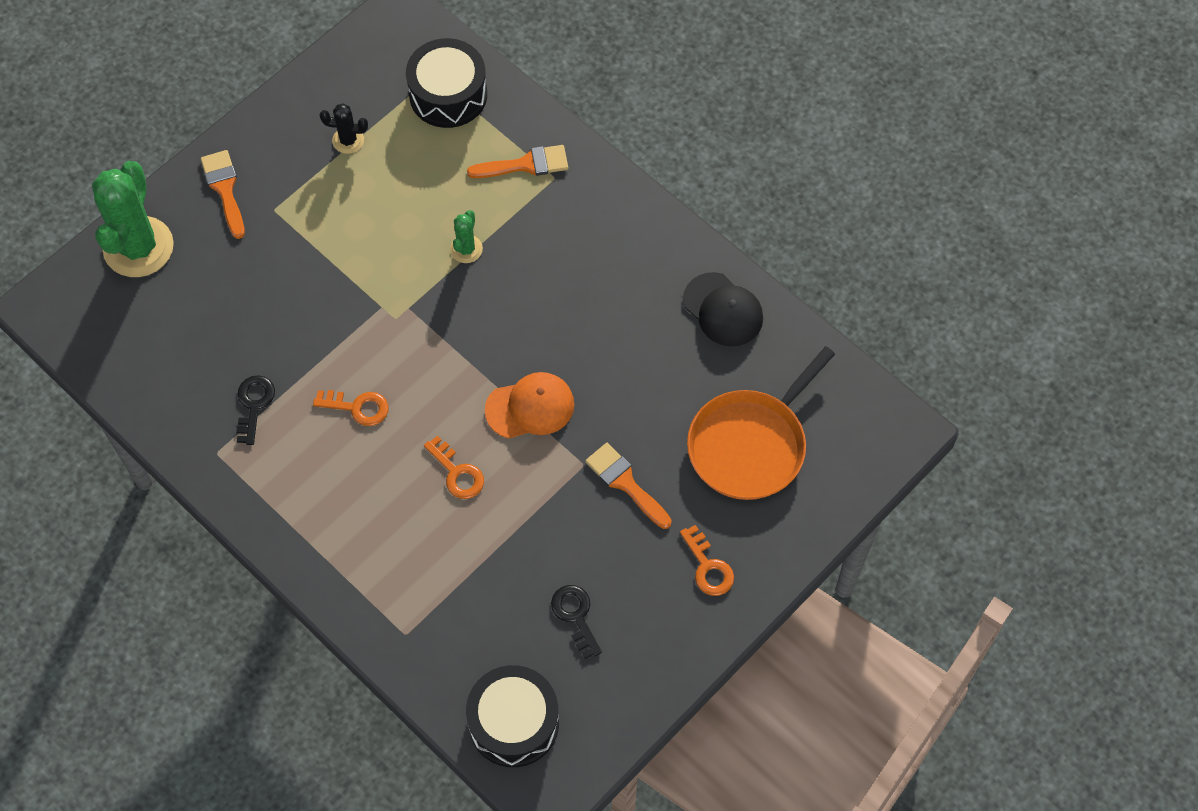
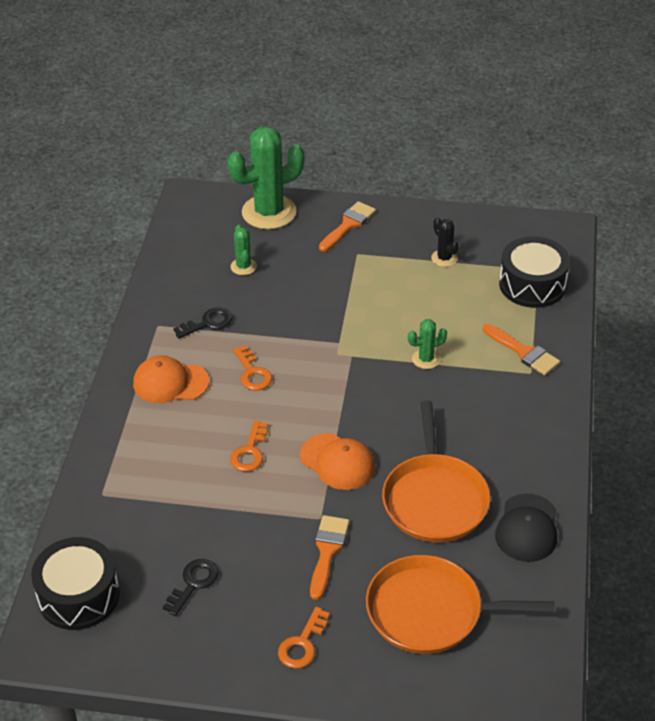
camera: 55 degrees right, 20 degrees down
none -> orange cap [133,355,209,403]
none -> green cactus [231,225,257,275]
none -> orange pan [382,400,490,543]

